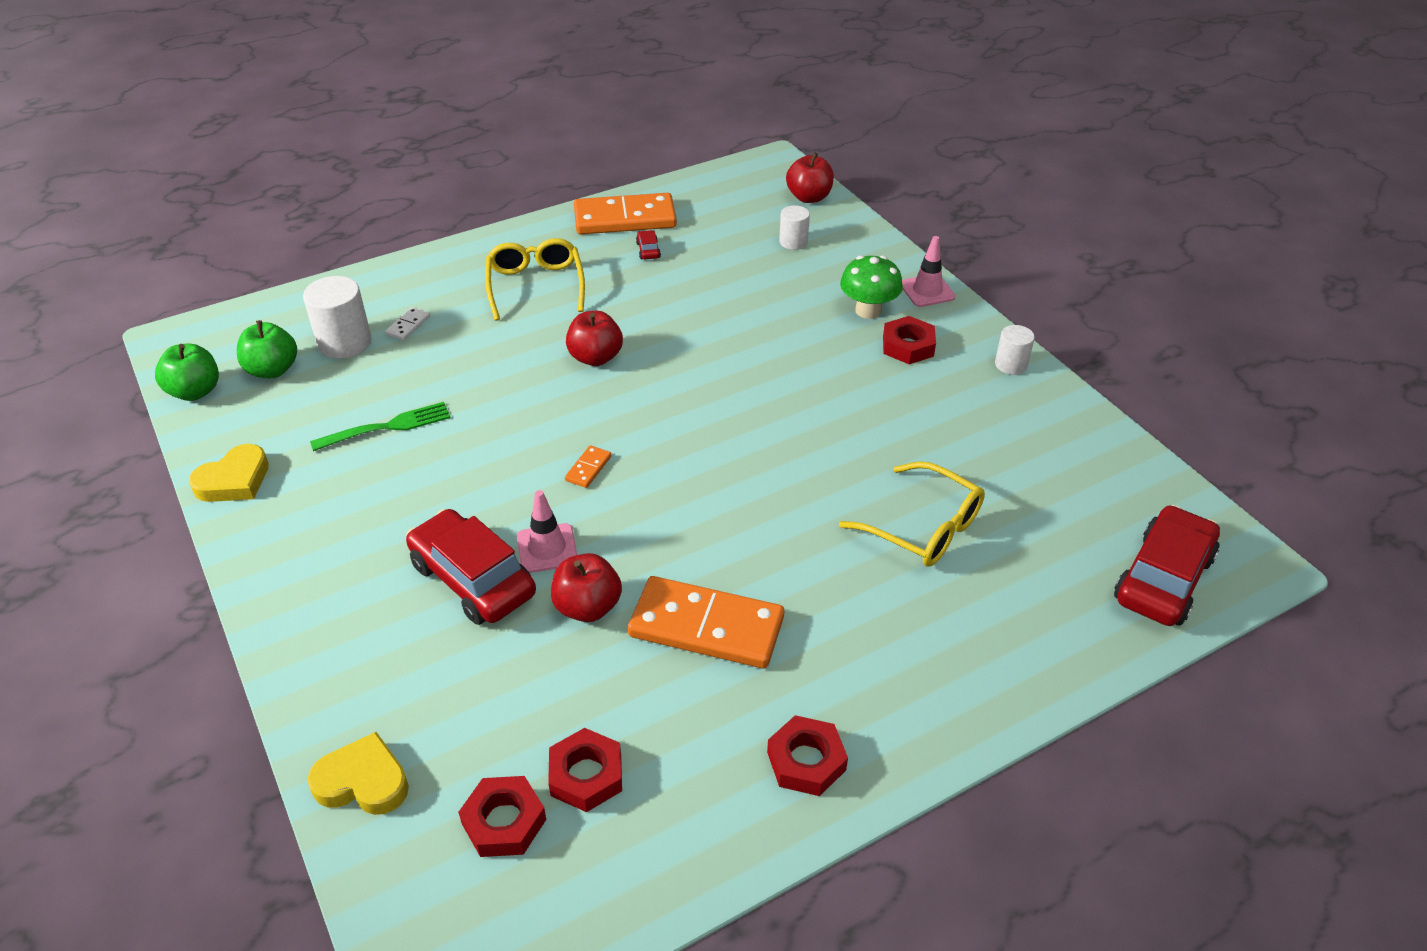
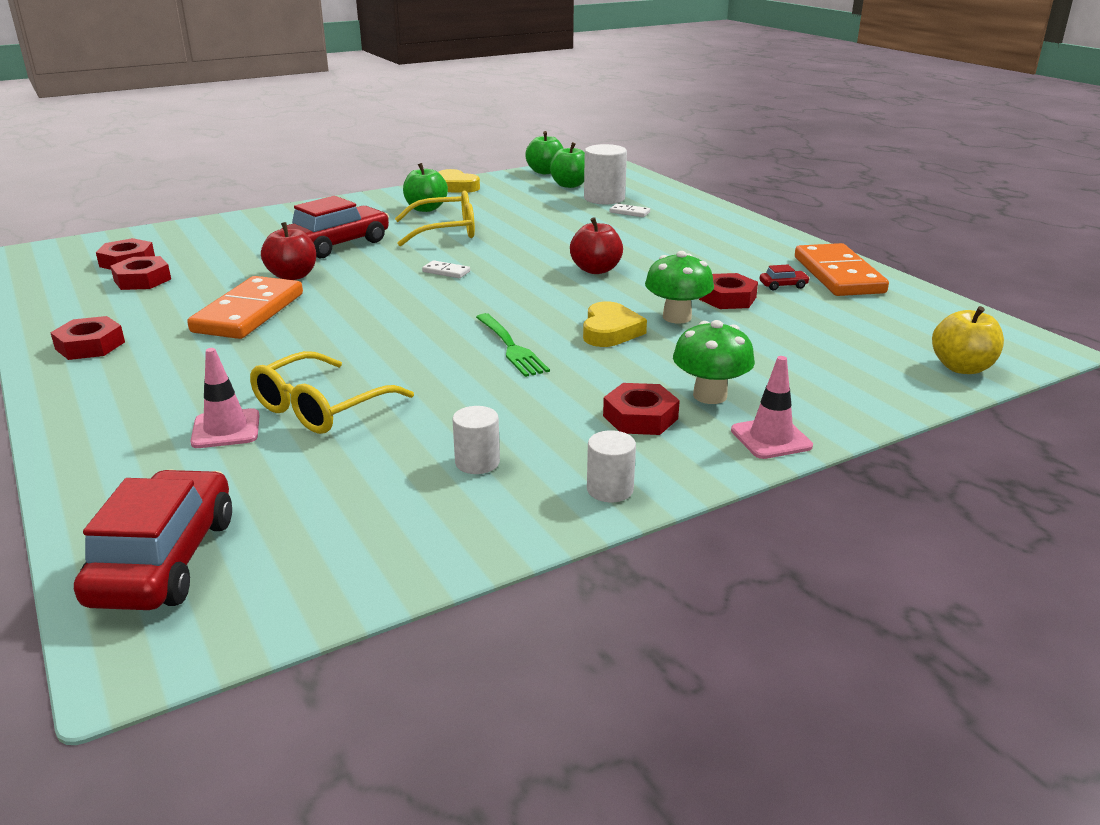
camera: 90 degrees right, 15 degrees down
yellow heart [307,732,409,815] -> yellow heart moved to [583,301,647,347]
green fork [310,402,451,451] -> green fork moved to [476,313,550,377]
yellow glasses [485,238,585,321] -> yellow glasses moved to [395,190,475,247]
pink traffic cone [517,490,577,573] -> pink traffic cone moved to [190,348,260,448]
orange domino [565,445,612,488] -> white domino [422,260,470,278]
white cylinder [779,205,810,250] -> white cylinder moved to [452,406,500,474]
red apple [786,152,834,203] -> yellow apple [932,306,1004,374]
red car [1114,505,1220,626] -> red car turned 120 degrees counterclockwise [74,469,232,610]
none -> green apple [403,163,448,212]
none -> green mushroom [645,251,714,323]
none -> red nut [699,273,758,309]

